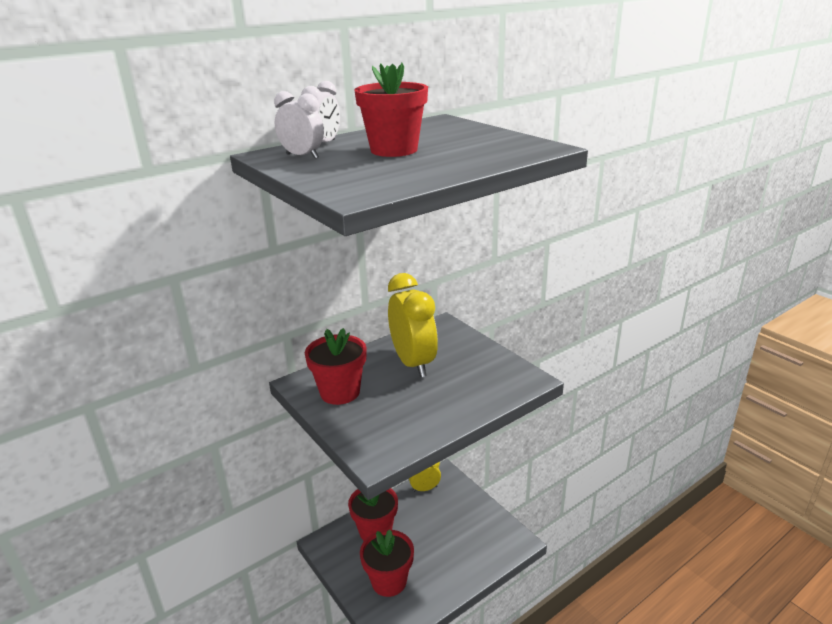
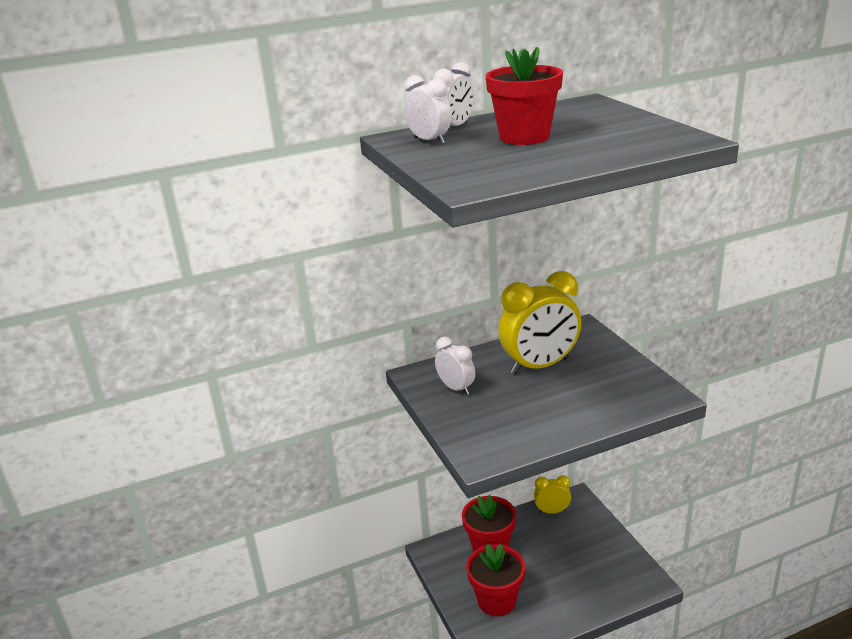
camera: 15 degrees right, 0 degrees up
red flower pot [305,328,367,405] -> white clock [435,336,475,395]
yellow clock [388,273,438,377] -> yellow clock turned 75 degrees clockwise [499,271,581,374]

